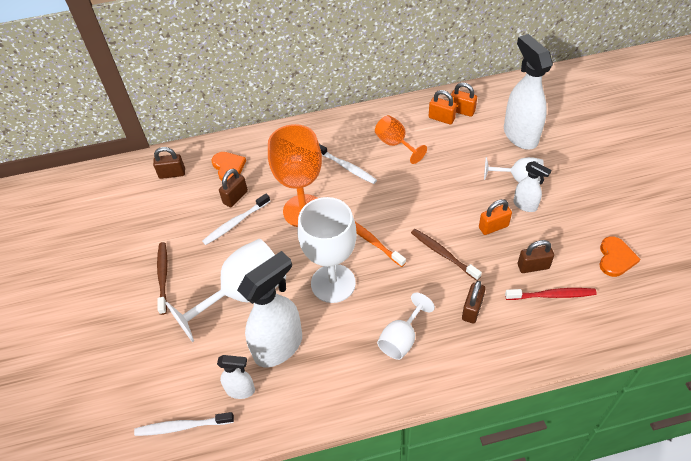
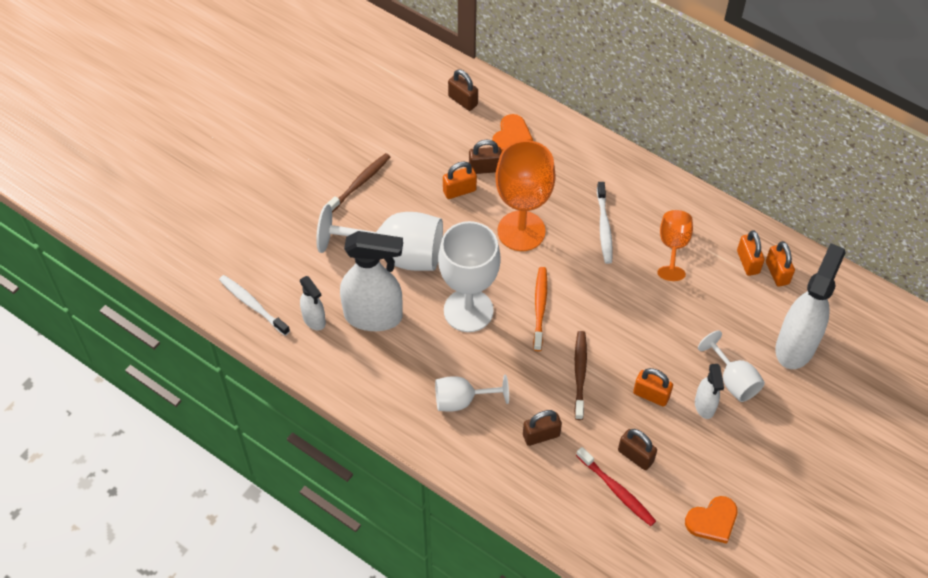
camera: 45 degrees right, 5 degrees up
white toothbrush [202,194,270,245] -> orange padlock [443,162,477,199]

